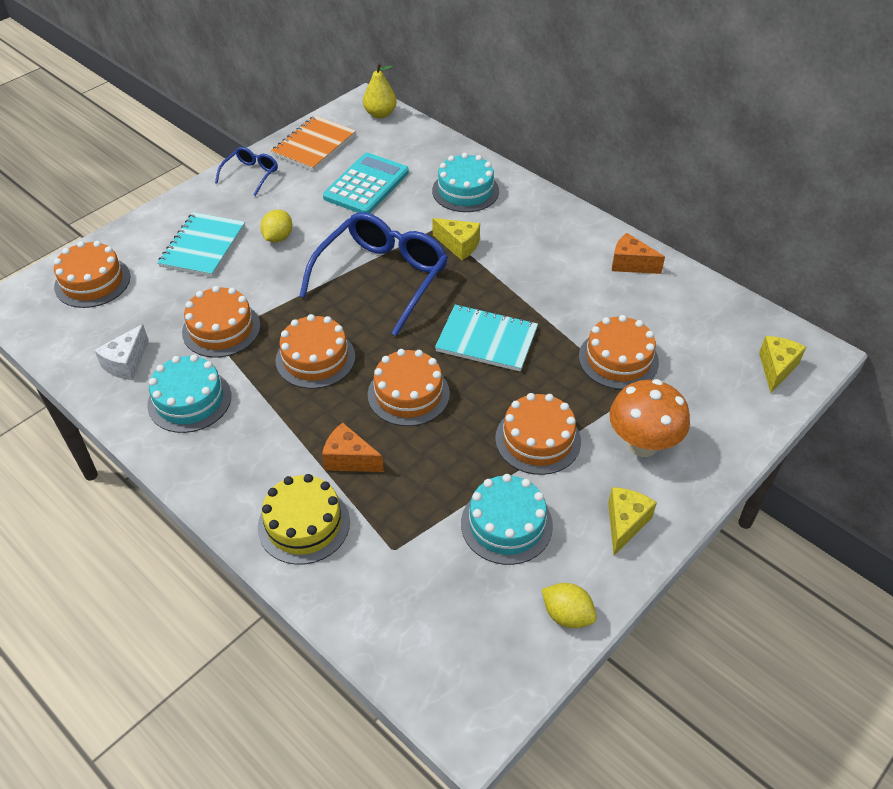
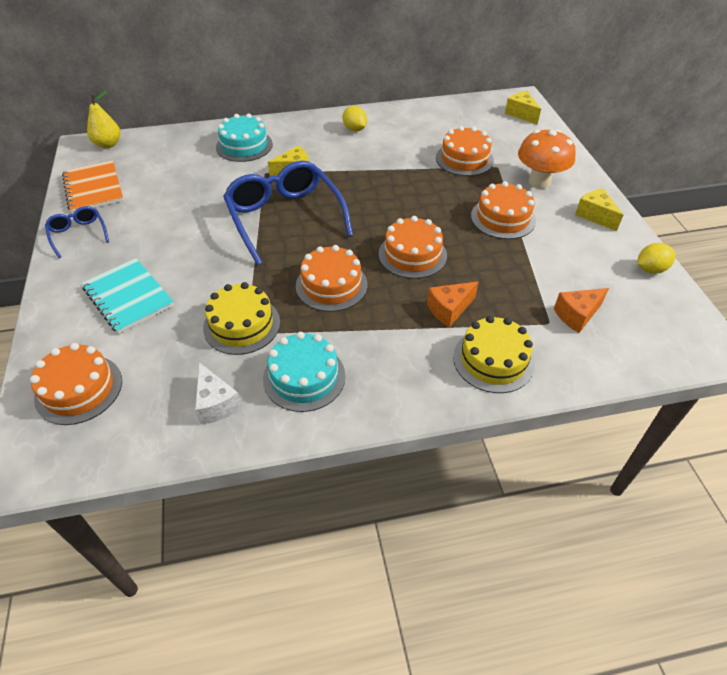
camera: 55 degrees left, 0 degrees up
orange cake [182,286,260,358] -> yellow cake [203,282,280,355]
yellow lemon [260,210,292,242] -> yellow lemon moved to [343,106,367,131]
turquoise calculator [323,153,409,214] -> none
turquoise notebook [435,304,538,372] -> none
turquoise cake [461,474,553,565] -> none
orange cheese [612,233,665,274] -> orange cheese moved to [554,288,609,333]

